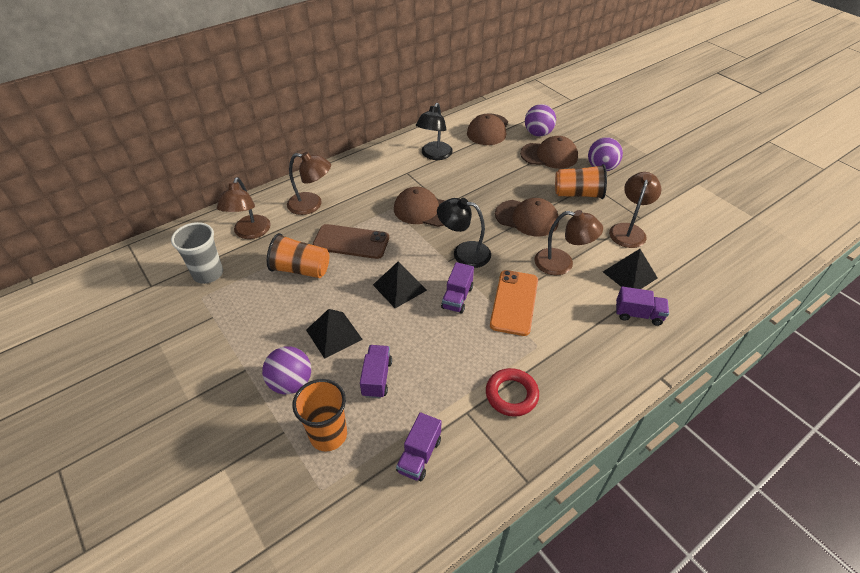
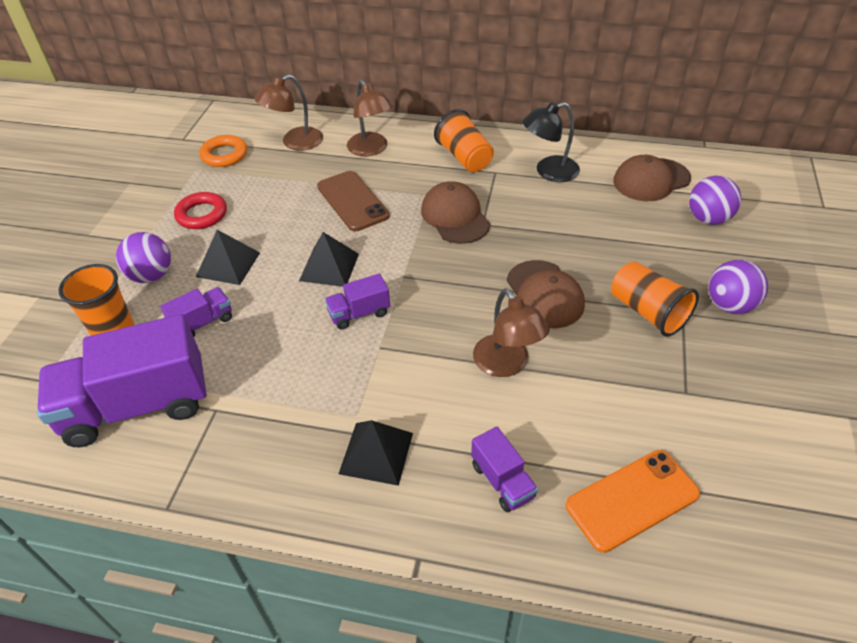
camera: 50 degrees right, 0 degrees up
grey cup [171,222,223,284] -> orange ring [199,135,247,167]
orange cup [267,233,330,278] -> orange cup moved to [434,109,494,172]
purple truck [396,412,441,481] -> purple truck [37,314,207,447], size x2.17
black lamp [437,198,491,268] -> none
red ring [486,368,539,417] -> red ring moved to [174,192,227,229]
orange phone [490,270,538,336] -> orange phone moved to [566,450,700,553]
brown cap [520,136,578,169] -> none
black pyramid [603,249,657,289] -> black pyramid moved to [339,420,413,486]
brown lamp [609,172,662,248] -> none

